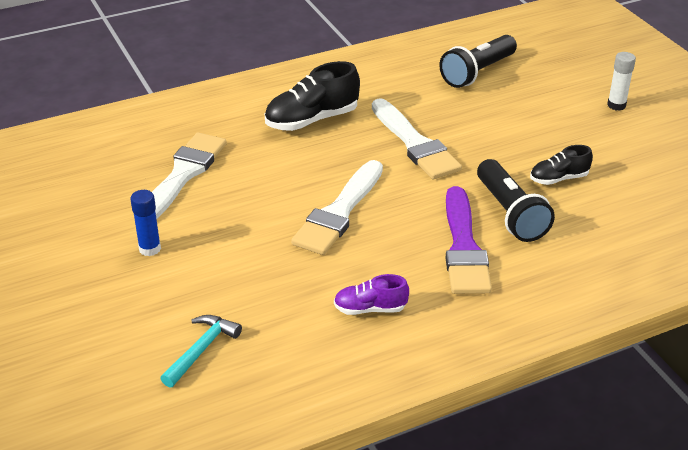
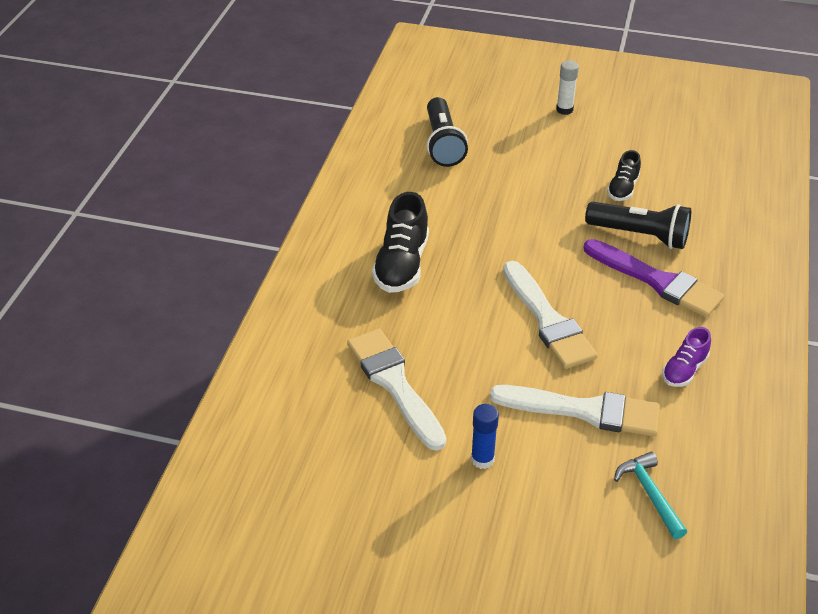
camera: 50 degrees left, 5 degrees up
white brush [372,98,462,179] -> white brush moved to [490,385,660,437]

